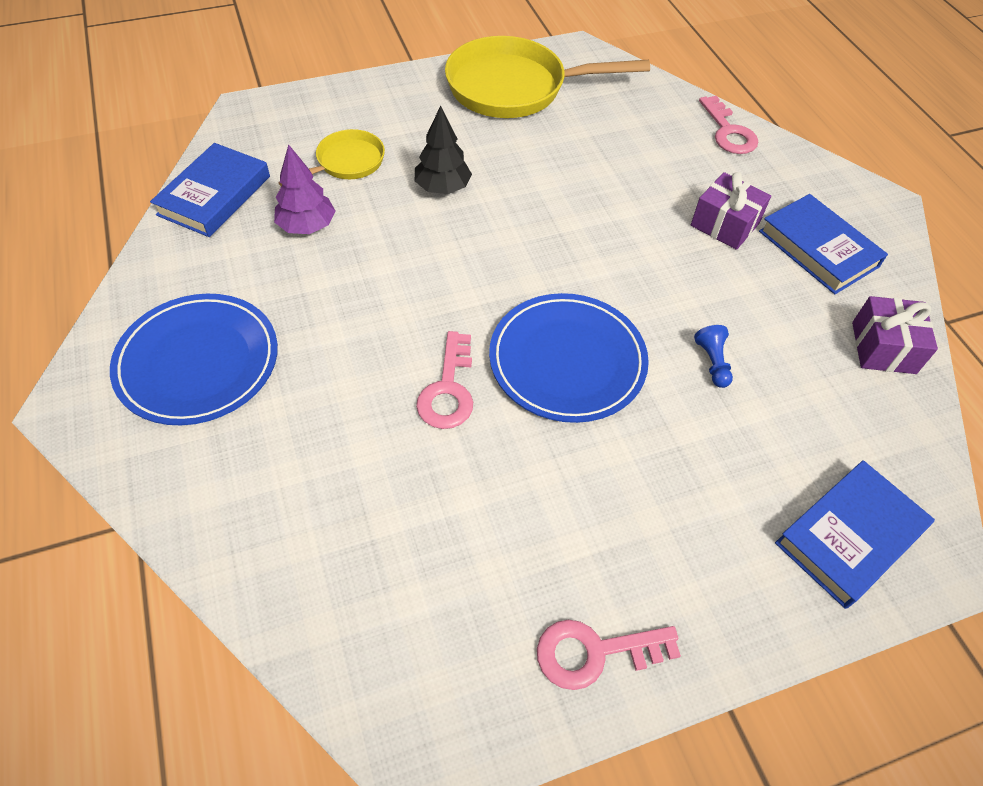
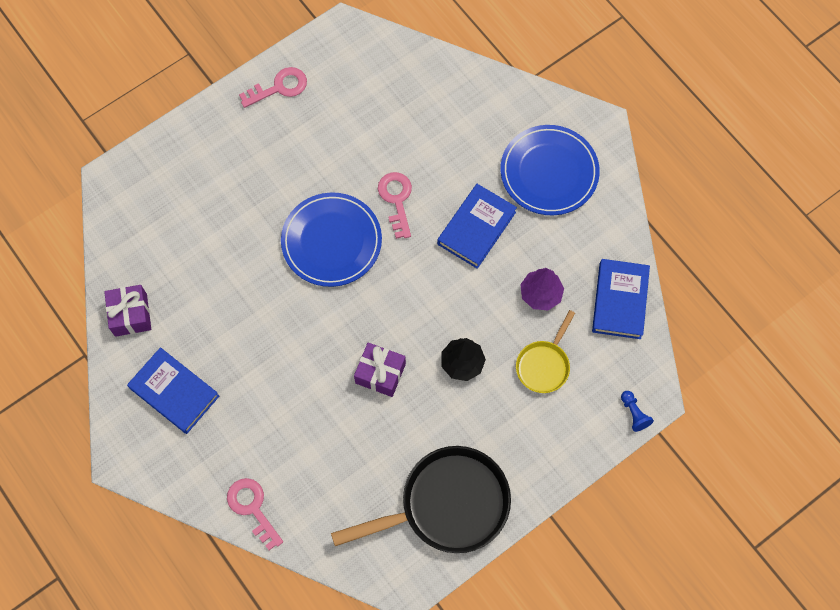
camera: 165 degrees right, 15 degrees up
yellow pan [445,36,650,118] -> black pan [331,446,511,553]
purple gift [691,172,771,250] -> purple gift moved to [354,343,406,397]
blue pawn [694,325,733,388] -> blue pawn moved to [621,391,654,432]
blue book [775,460,935,609] -> blue book moved to [437,184,517,269]

